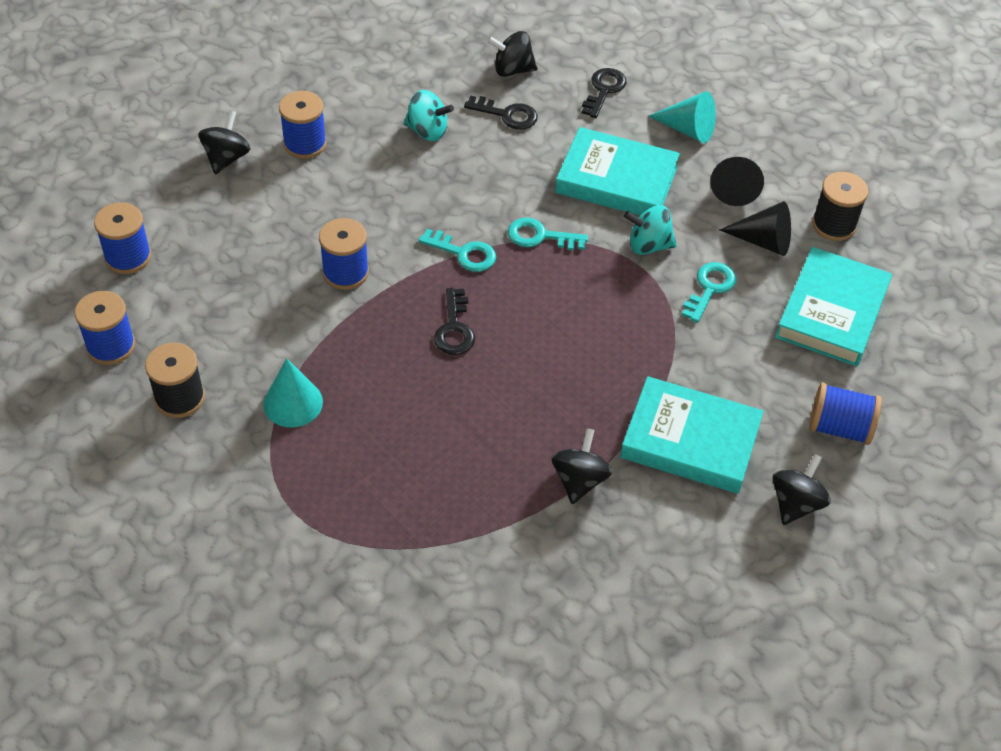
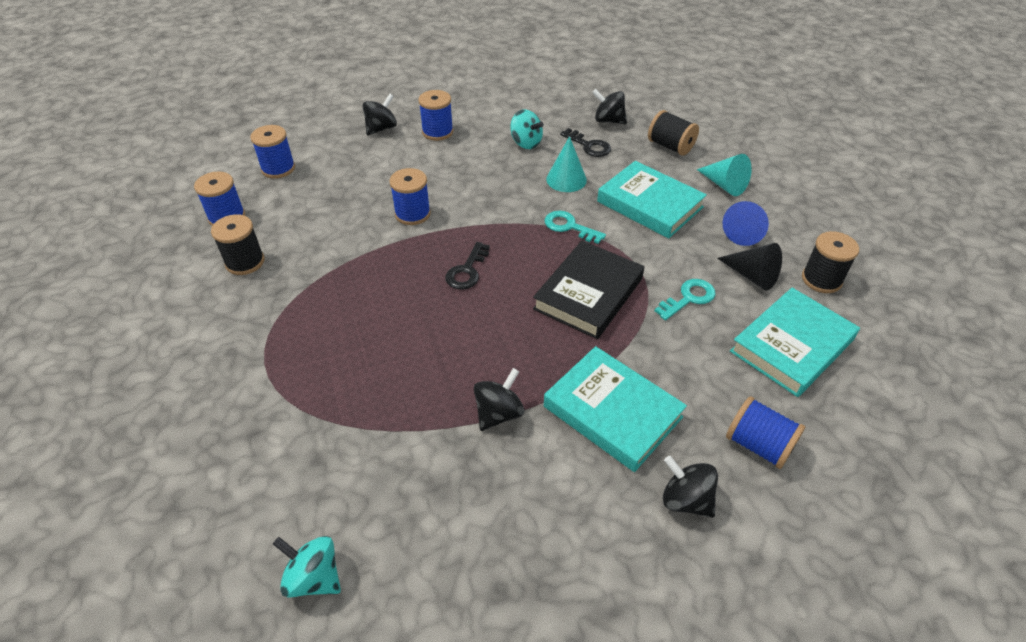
camera: 25 degrees right, 5 degrees down
turquoise cone [263,358,323,428] -> turquoise cone moved to [546,136,587,192]
turquoise key [418,229,496,272] -> none
black key [582,68,627,118] -> black spool [648,110,699,156]
turquoise spinning top [624,205,677,255] -> turquoise spinning top moved to [273,536,341,598]
black cone [710,157,764,206] -> blue cone [722,201,769,246]
black spinning top [772,454,831,525] -> black spinning top turned 105 degrees counterclockwise [663,456,718,518]
none -> black book [533,241,644,339]

